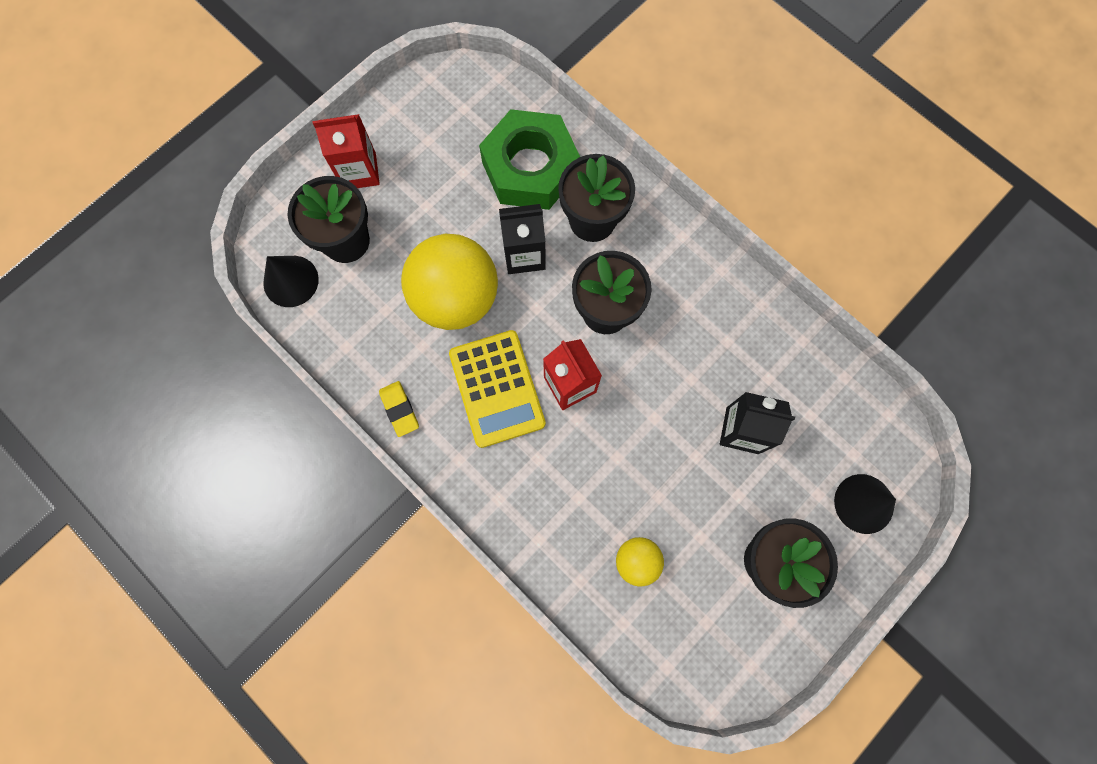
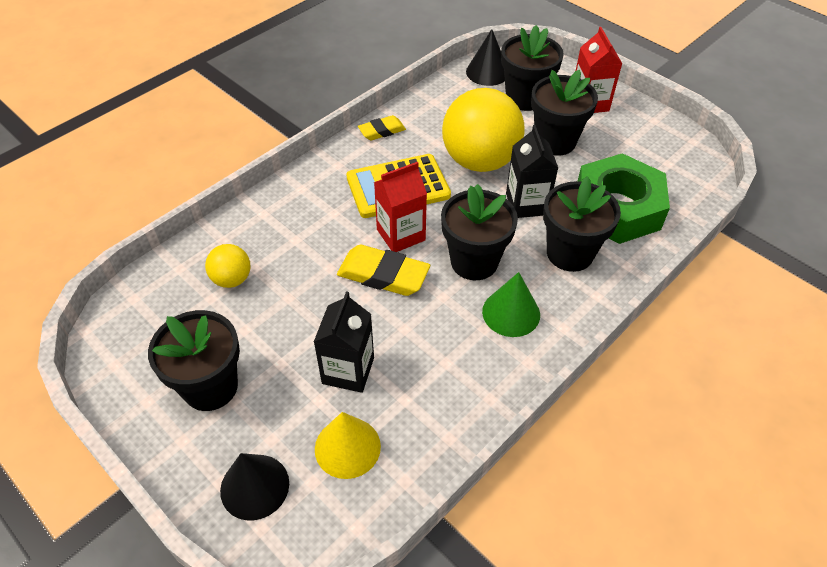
camera: 90 degrees right, 25 degrees down
none -> yellow cone [315,412,381,479]
none -> yellow eraser [337,245,430,296]
none -> green cone [482,272,540,337]
none -> black flower pot [531,70,598,156]

